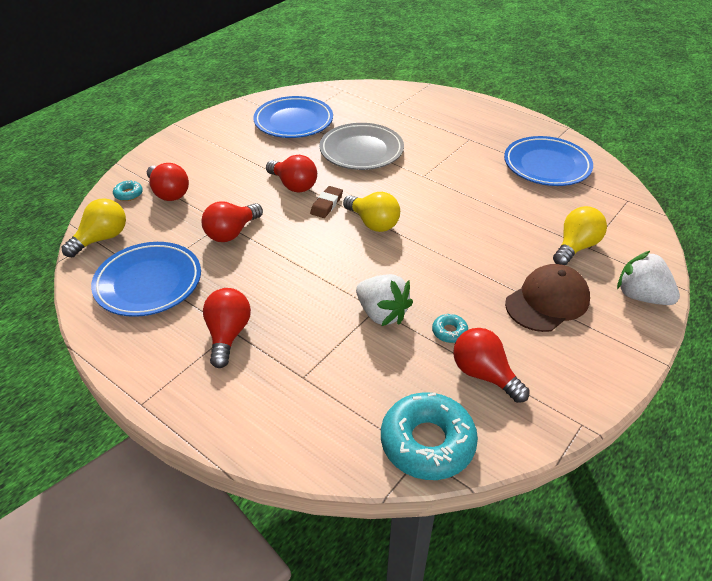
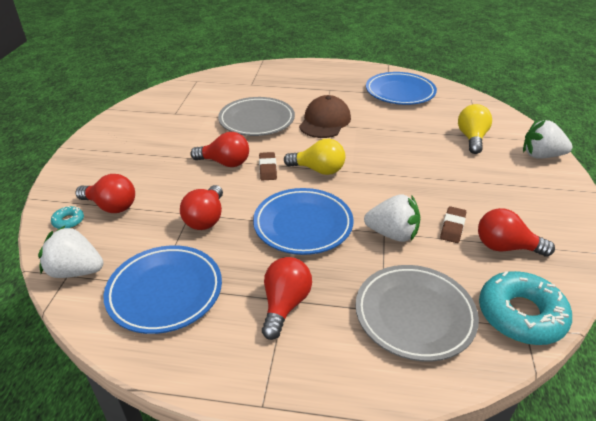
camera: 30 degrees left, 5 degrees down
yellow light bulb [61,198,126,257] -> white strawberry [38,225,103,278]
red light bulb [203,288,251,368] -> red light bulb turned 45 degrees clockwise [262,257,312,340]
blue plate [253,96,333,138] -> blue plate moved to [253,188,353,255]
turquoise donut [432,314,468,343] -> brown eraser [440,206,466,243]
brown cap [505,264,590,332] -> brown cap moved to [299,95,351,138]
none -> grey plate [355,265,479,362]

